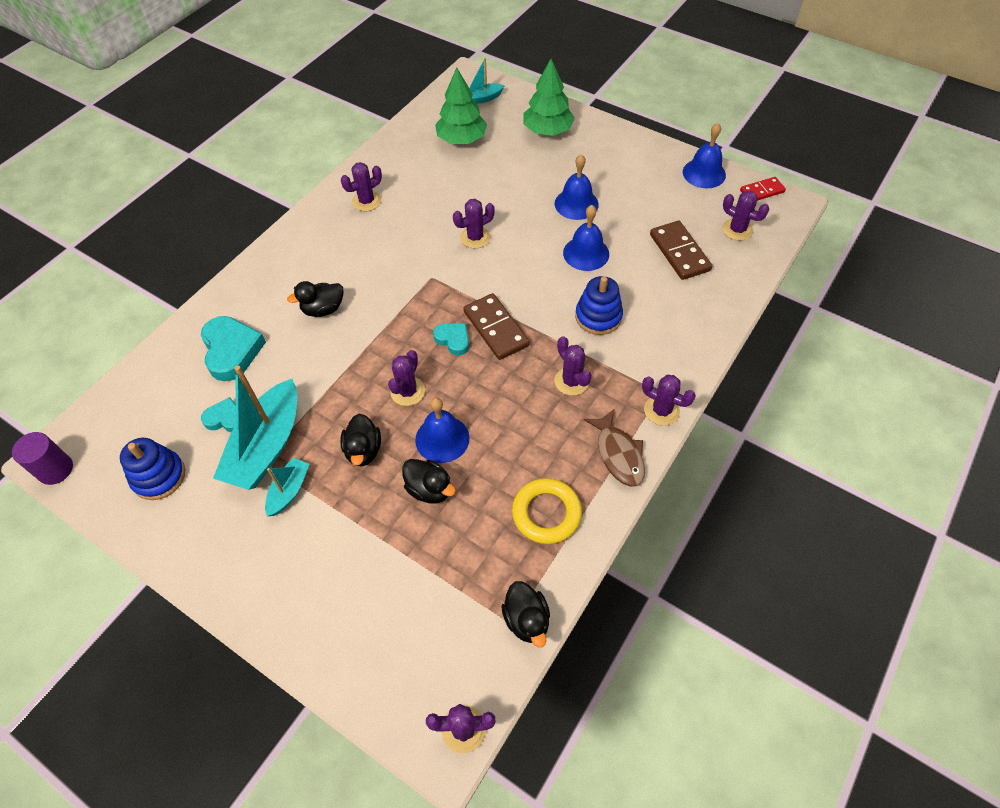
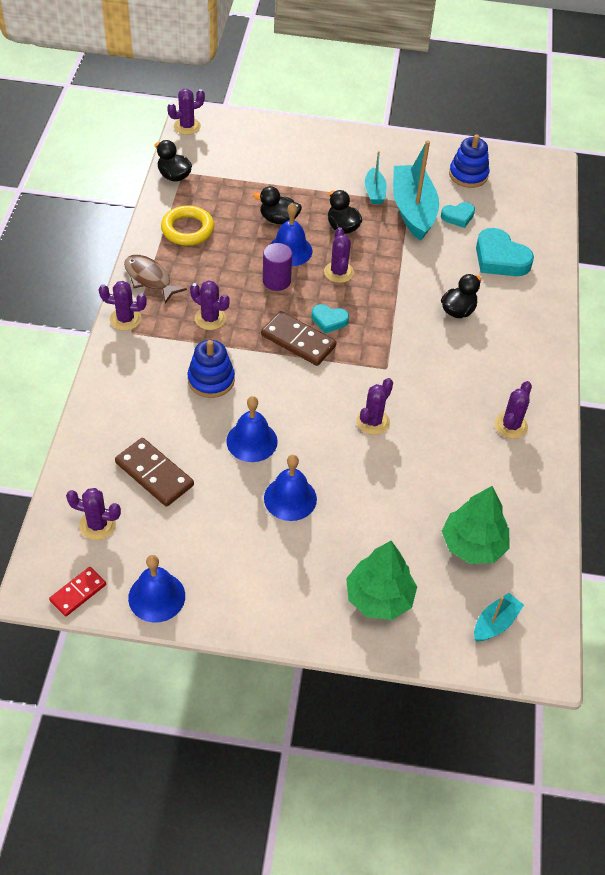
camera: 150 degrees right, 5 degrees down
purple cylinder [12,432,73,485] -> purple cylinder moved to [263,243,292,291]

